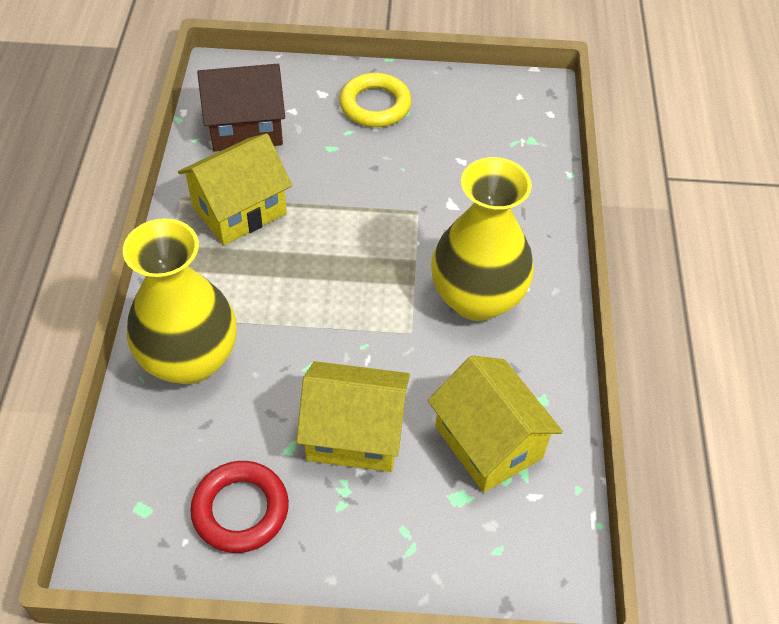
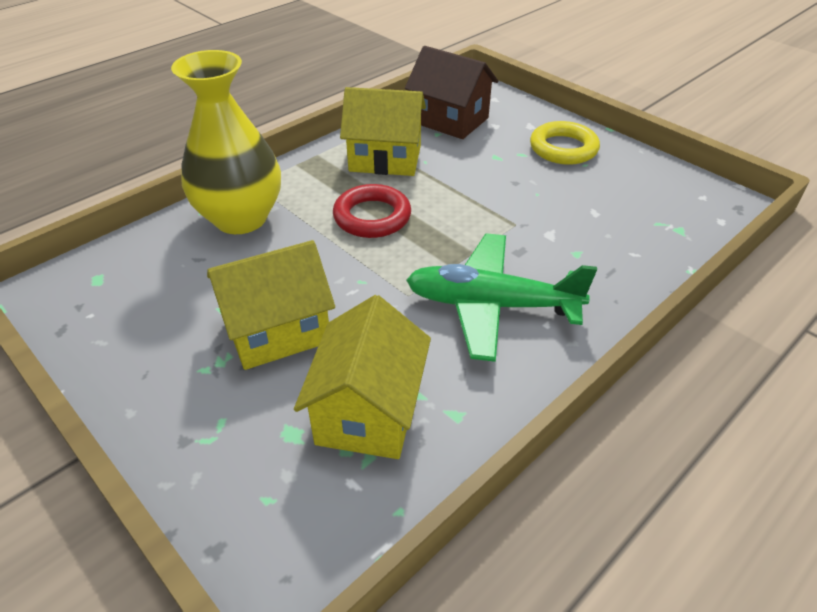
camera: 45 degrees right, 10 degrees down
red ring [190,461,289,553] -> red ring moved to [333,184,411,238]
yellow house [296,361,410,472] -> yellow house turned 75 degrees counterclockwise [207,240,335,370]
yellow vase [431,157,534,321] -> green plane [406,233,597,362]

